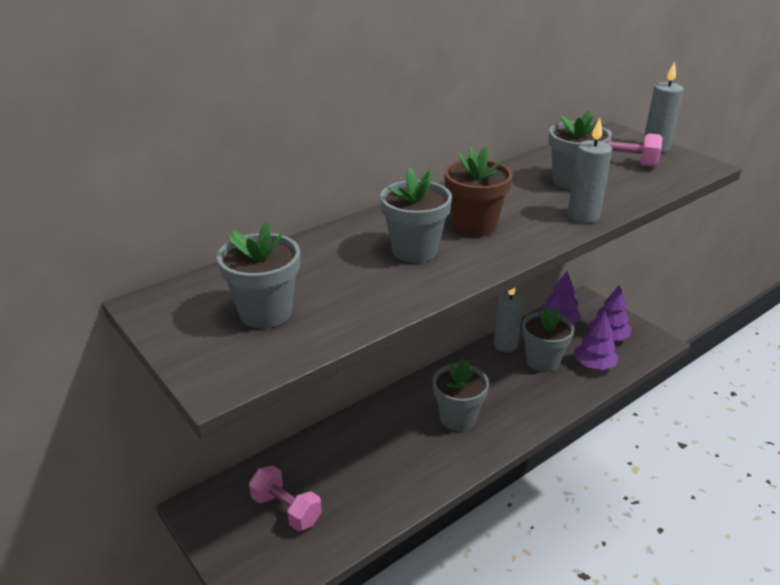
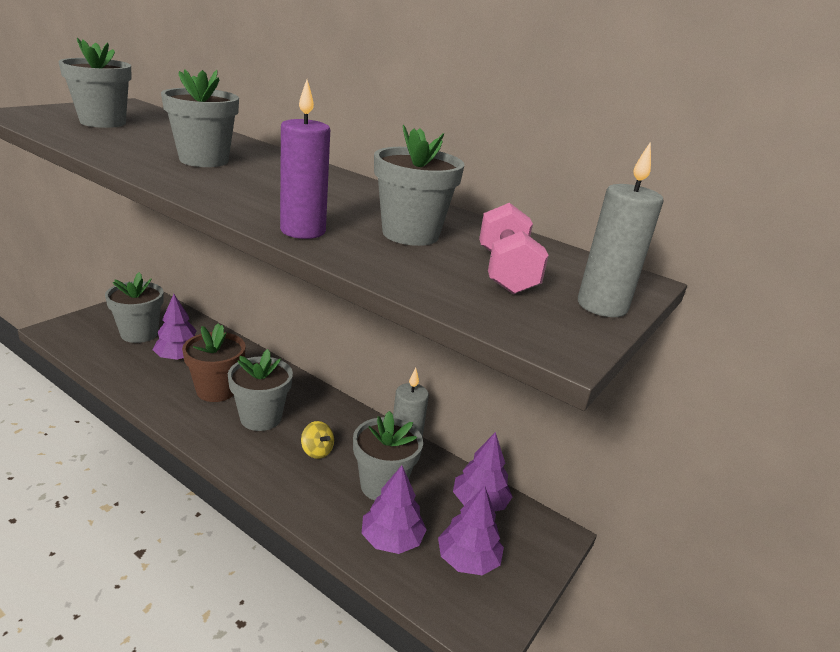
camera: 70 degrees right, 5 degrees down
pink dumbbell [249,466,322,531] -> grey flower pot [105,272,164,343]
brown flower pot [444,146,513,237] -> brown flower pot moved to [182,323,246,402]
grey candle [567,118,612,223] -> purple candle [280,80,330,239]
none -> purple tree [152,294,197,360]
none -> yellow spinning top [301,421,334,459]

